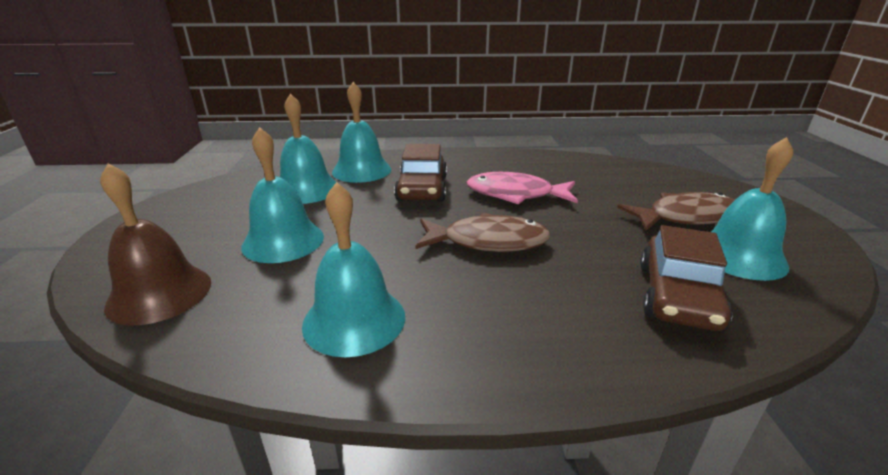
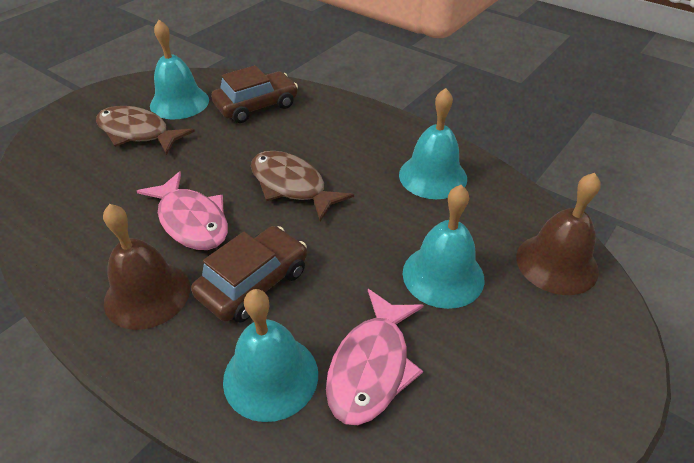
camera: 140 degrees left, 15 degrees up
turquoise bell [280,94,336,204] -> pink fish [326,289,424,425]
none -> brown bell [103,204,190,330]

